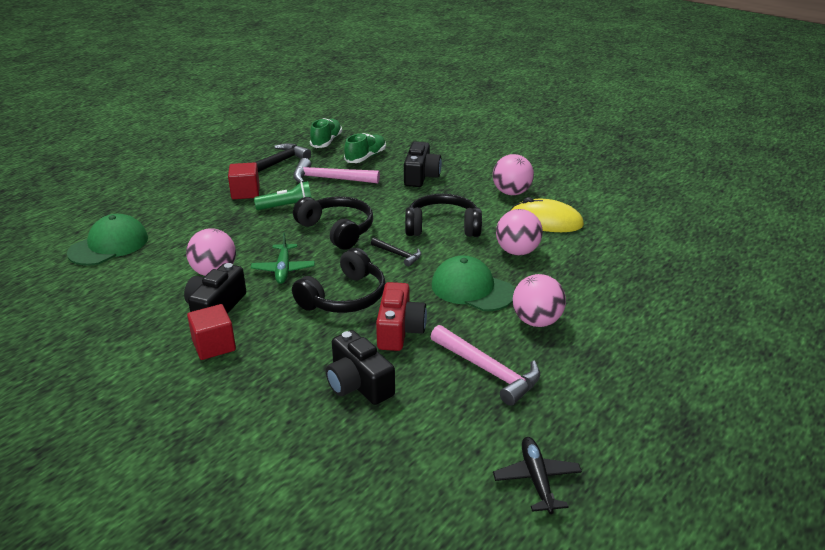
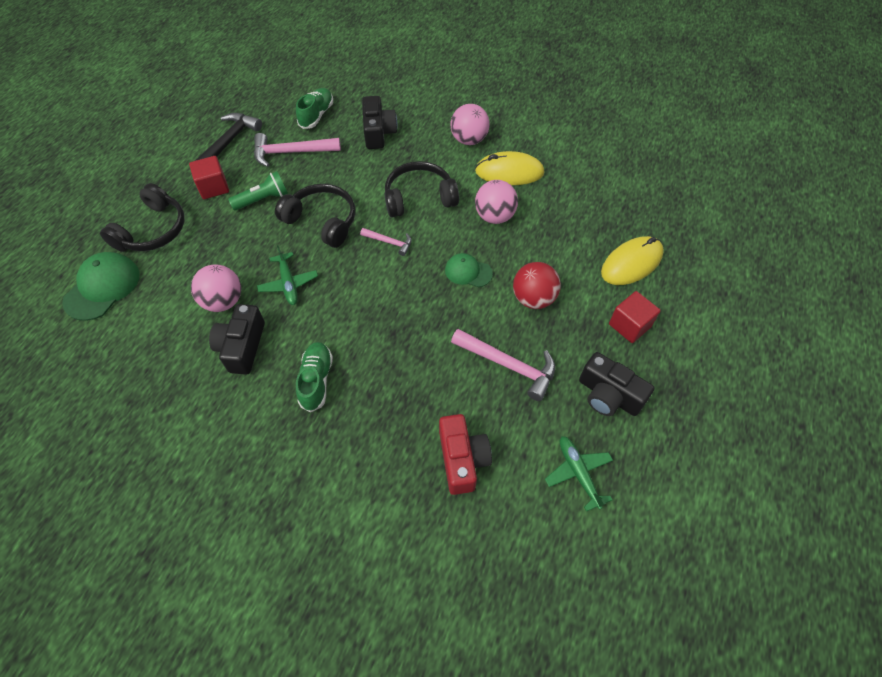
camera: 15 degrees left, 25 degrees up
red cube [187,304,236,360] -> red cube moved to [609,291,661,343]
black headphones [292,248,386,313] -> black headphones moved to [100,183,185,252]
green shoe [310,118,342,148] -> green shoe moved to [296,342,333,412]
black camera [326,330,395,405] -> black camera moved to [579,352,654,416]
black hammer [371,238,421,267] -> pink hammer [360,228,411,256]
red camera [376,282,427,351] -> red camera moved to [439,414,492,495]
green cap [431,255,515,311] -> green cap [445,253,493,287], size x0.61
black plane [493,437,582,514] -> green plane [545,436,613,512]
pink ball [513,274,566,327] -> red ball [513,262,561,309]
none -> yellow mouse [601,236,664,285]

